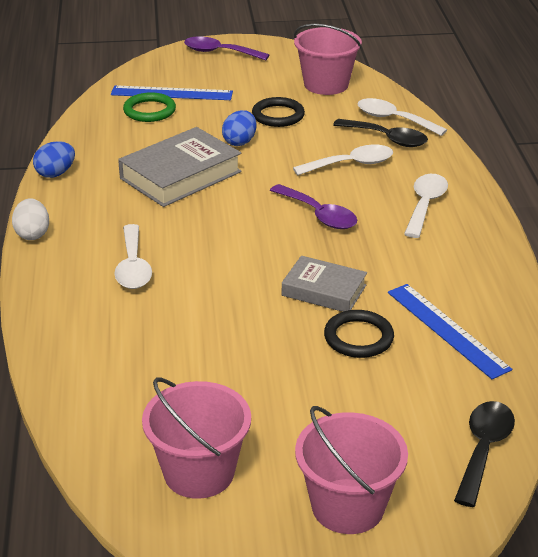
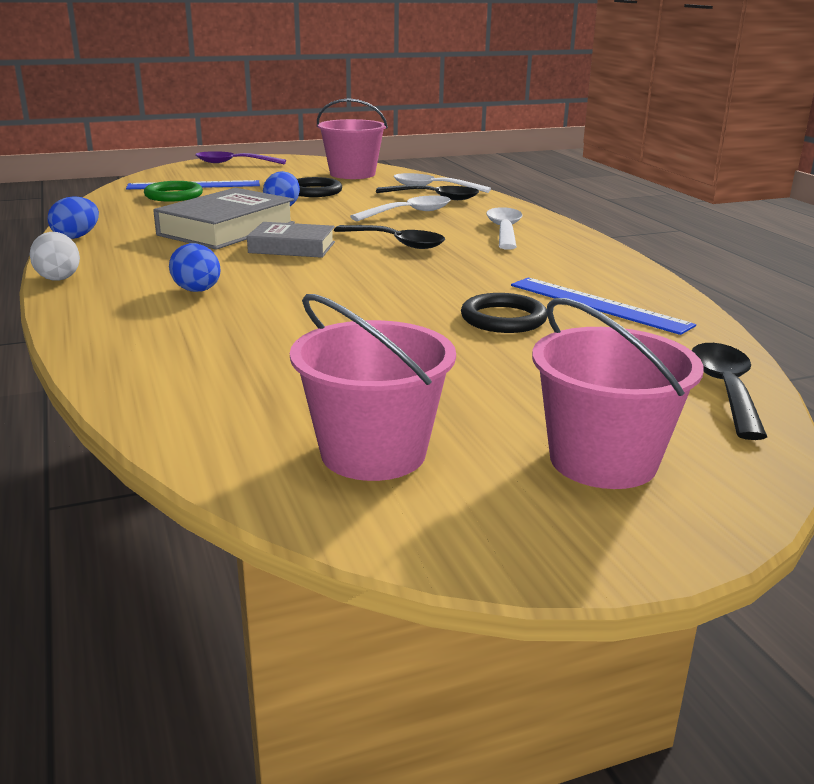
camera: 15 degrees left, 10 degrees down
white spoon [114,224,152,289] -> blue egg [169,243,221,292]
purple spoon [270,184,357,229] -> black spoon [334,225,445,249]
grey book [282,256,367,312] -> grey book moved to [247,222,335,258]

